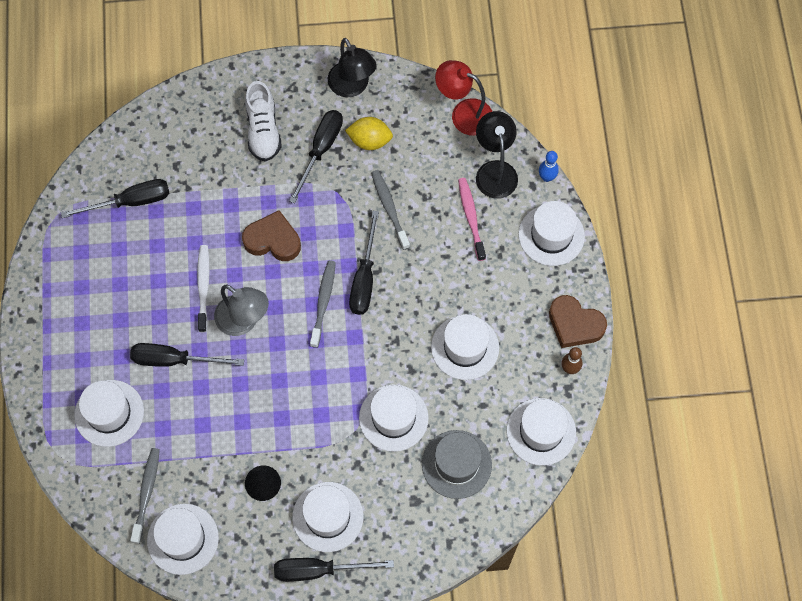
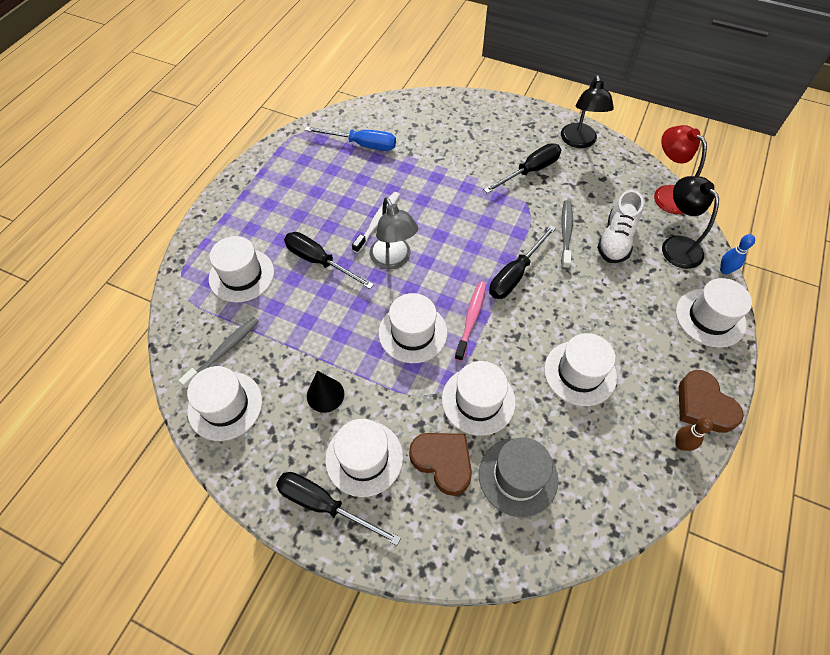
camera: 30 degrees right, 10 degrees down
black screwdriver [61,179,170,218] -> blue screwdriver [305,127,396,151]
brown heart [242,210,301,261] -> brown heart moved to [409,433,472,496]
white shoe [245,81,282,162] -> white shoe moved to [597,190,644,263]
grey toothbrush [310,260,336,348] -> none
yellow lemon [345,117,393,150] -> none
pink toothbrush [458,178,486,261] -> pink toothbrush moved to [455,282,486,361]
black lamp [476,111,518,199] -> black lamp turned 45 degrees counterclockwise [662,176,719,269]
white hat [507,398,576,466] -> white hat moved to [379,293,448,363]

